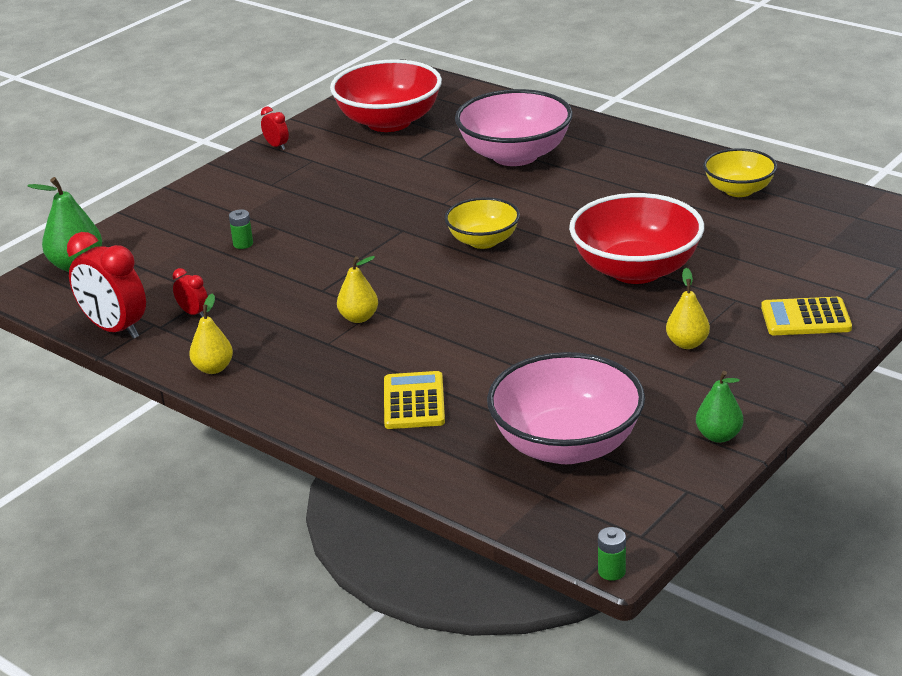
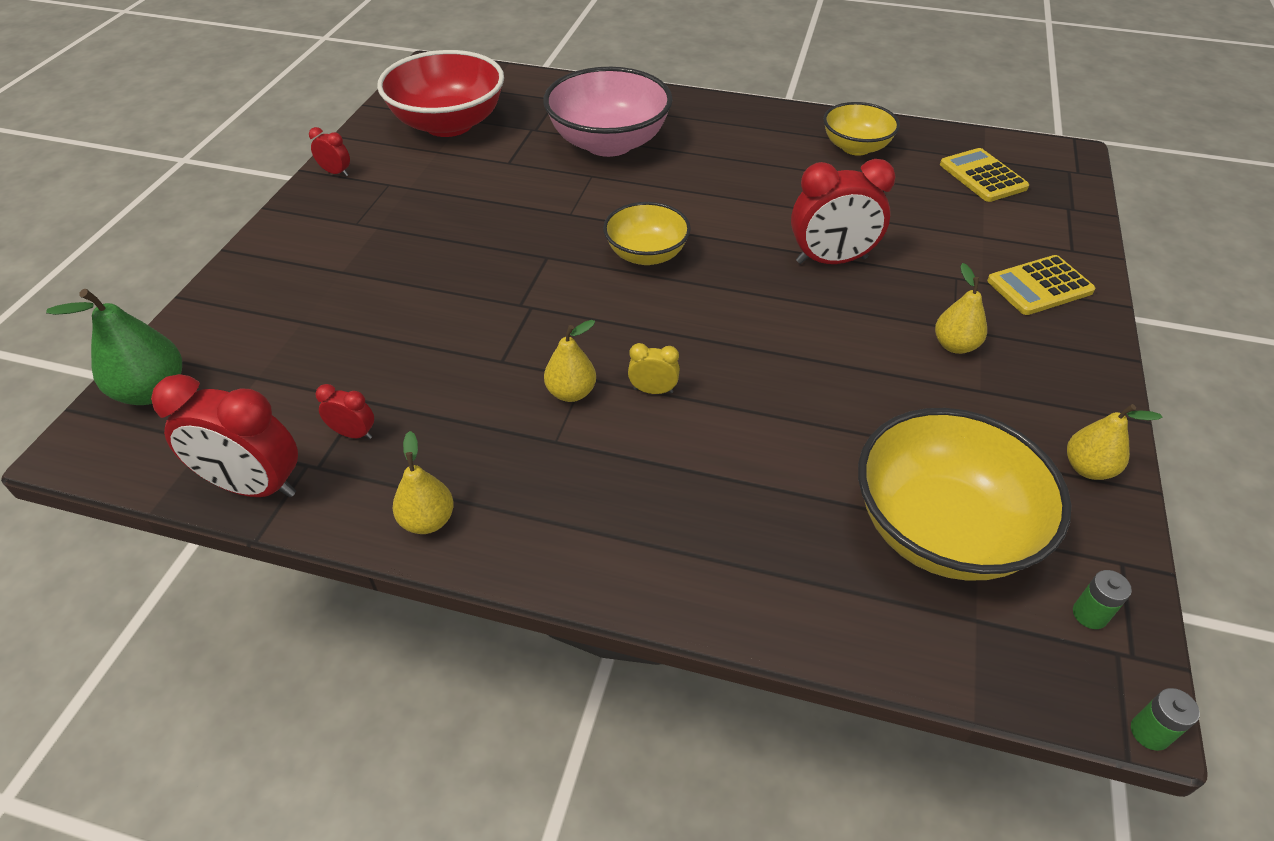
camera: 25 degrees left, 15 degrees up
green battery [229,209,253,249] -> green battery moved to [1073,570,1132,629]
yellow calculator [384,371,445,429] -> yellow calculator moved to [940,148,1029,202]
pink bowl [487,352,645,464] -> yellow bowl [858,408,1071,581]
red bowl [569,193,704,284] -> red clock [791,159,896,264]
green pear [696,371,743,443] -> yellow pear [1067,404,1163,480]
none -> yellow clock [628,343,680,394]

